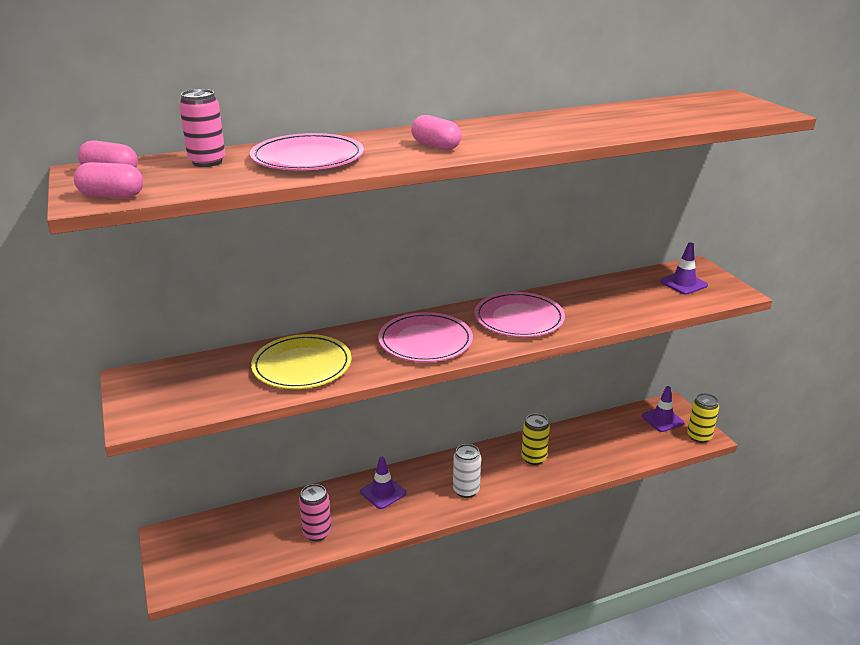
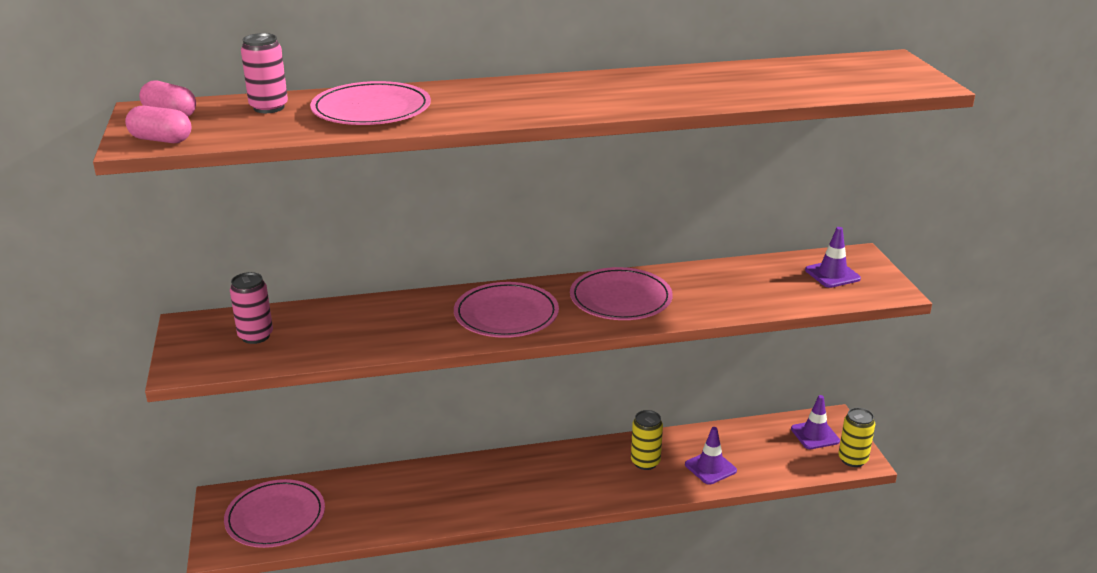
camera: 10 degrees right, 0 degrees up
yellow plate [251,334,352,389] -> none
pink can [299,484,331,541] -> pink can moved to [230,272,273,344]
purple traffic cone [360,456,406,509] -> purple traffic cone moved to [685,427,737,485]
pink capsule [411,115,461,151] -> none
white can [453,444,481,498] -> none
none -> pink plate [224,479,325,548]

